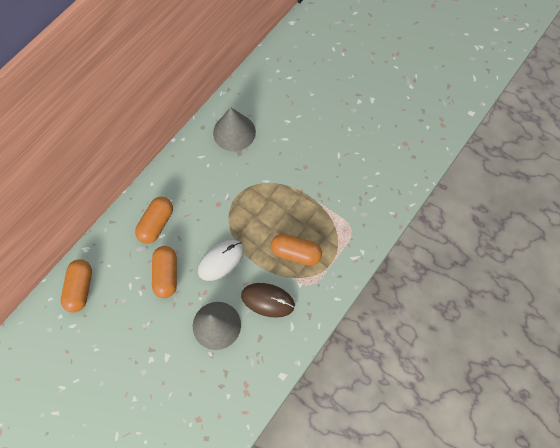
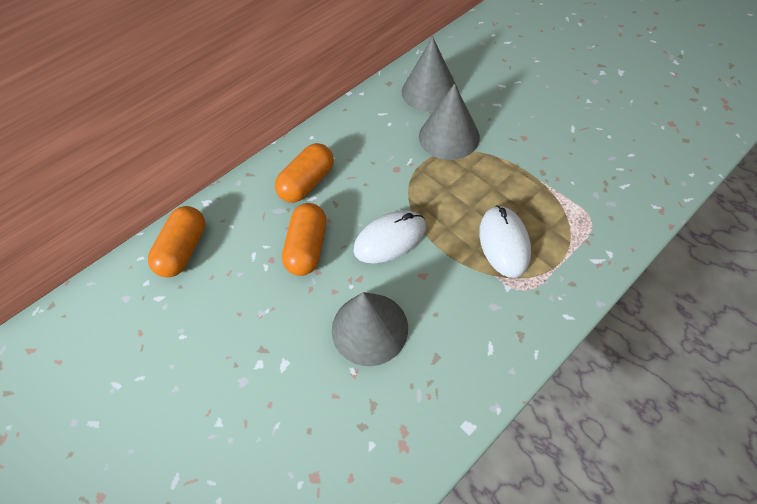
camera: 15 degrees right, 10 degrees down
brown mouse [241,283,295,318] -> none
orange capsule [271,234,322,266] -> white mouse [479,205,531,278]
none -> grey cone [419,83,480,160]

